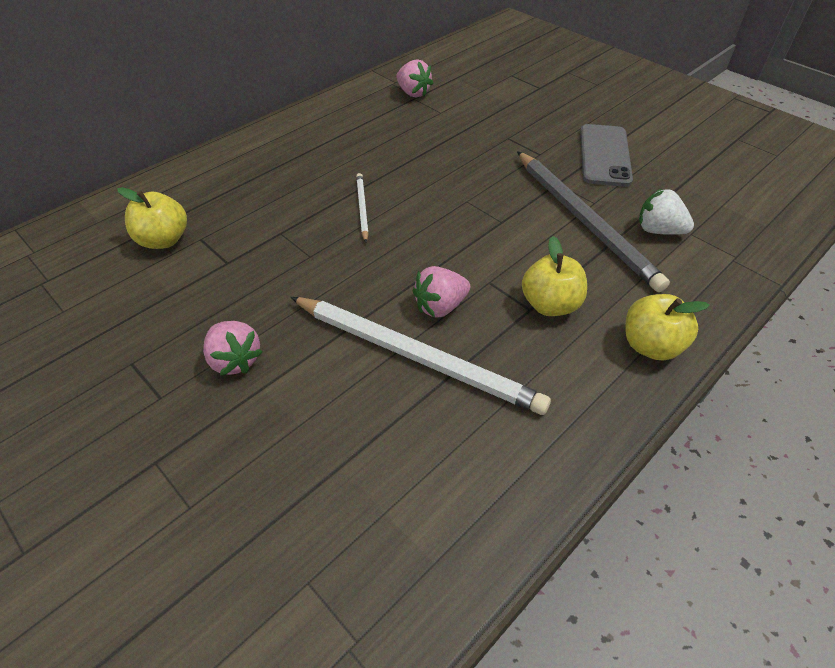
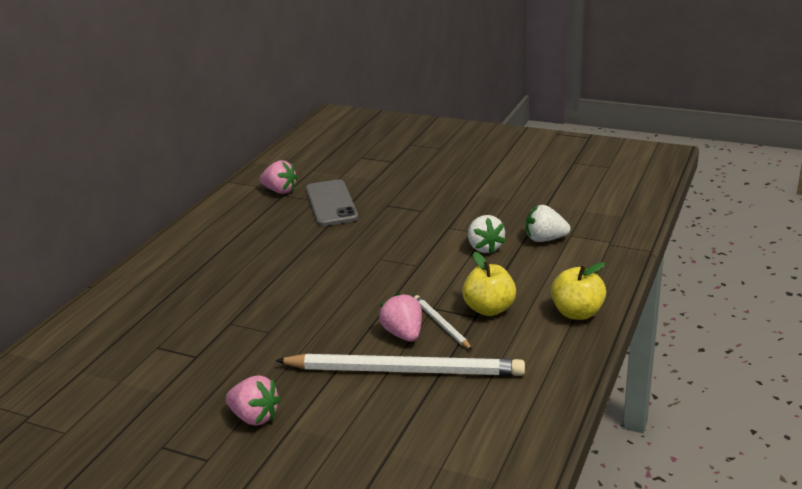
camera: 20 degrees left, 20 degrees down
yellow apple [117,187,187,249] -> none
white pencil [356,173,369,242] -> white pencil moved to [414,295,472,350]
pink strawberry [413,266,470,318] -> pink strawberry turned 120 degrees clockwise [379,293,422,342]
grey pencil [517,151,670,292] -> white strawberry [468,215,506,254]
grey phone [580,124,633,187] -> grey phone moved to [306,179,358,226]

